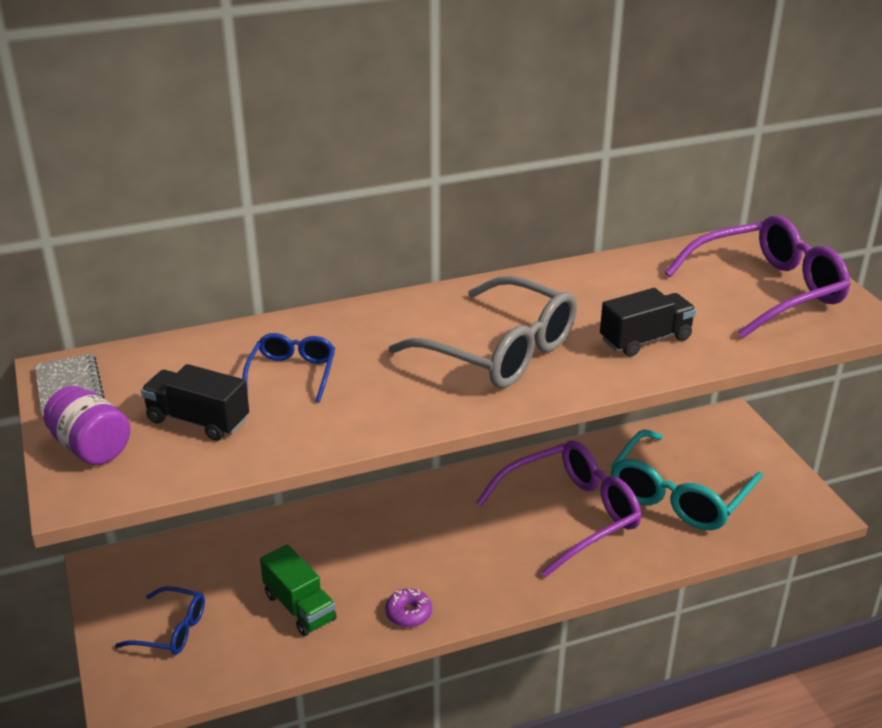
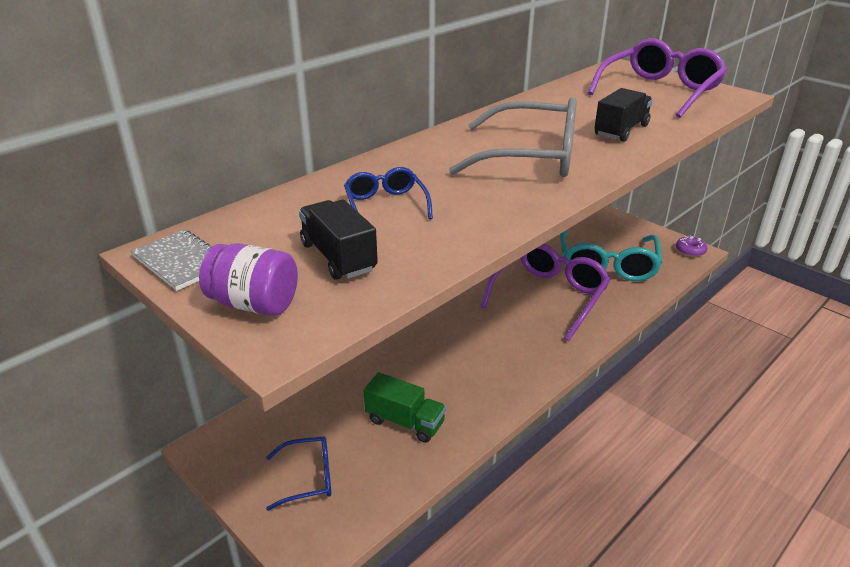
camera: 25 degrees left, 0 degrees up
black truck [141,364,249,441] -> black truck turned 60 degrees clockwise [299,199,378,280]
purple donut [385,589,432,628] -> purple donut moved to [676,236,707,257]

